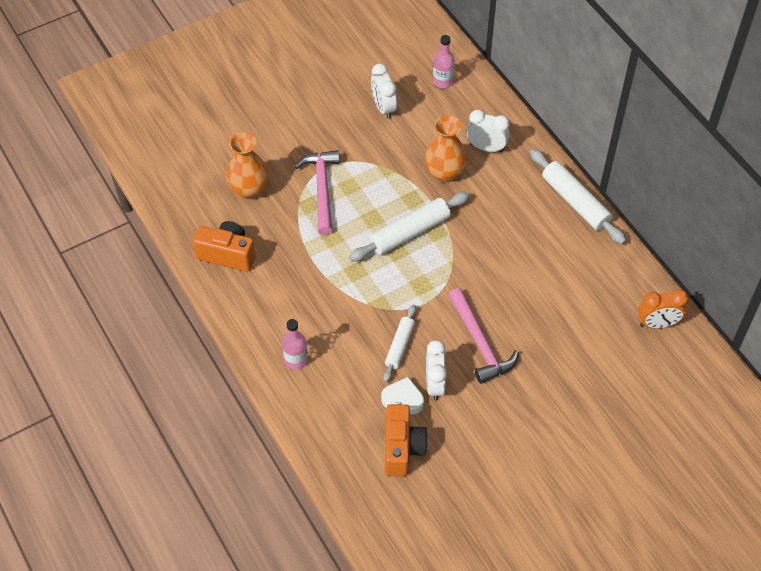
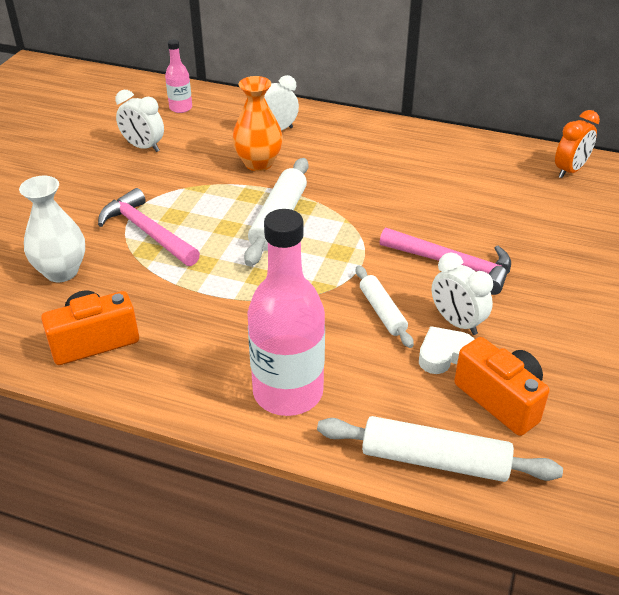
camera: 40 degrees left, 15 degrees down
orange vase [226,132,269,199] -> white vase [19,176,85,282]
pink bottle [282,319,308,370] -> pink bottle [247,209,325,416], size x2.03
white rolling pin [530,149,626,244] -> white rolling pin moved to [317,416,563,482]

